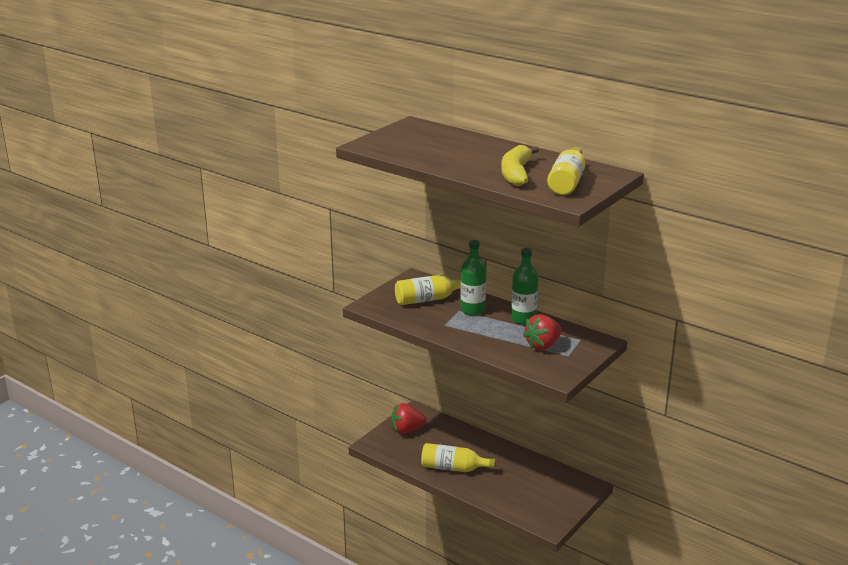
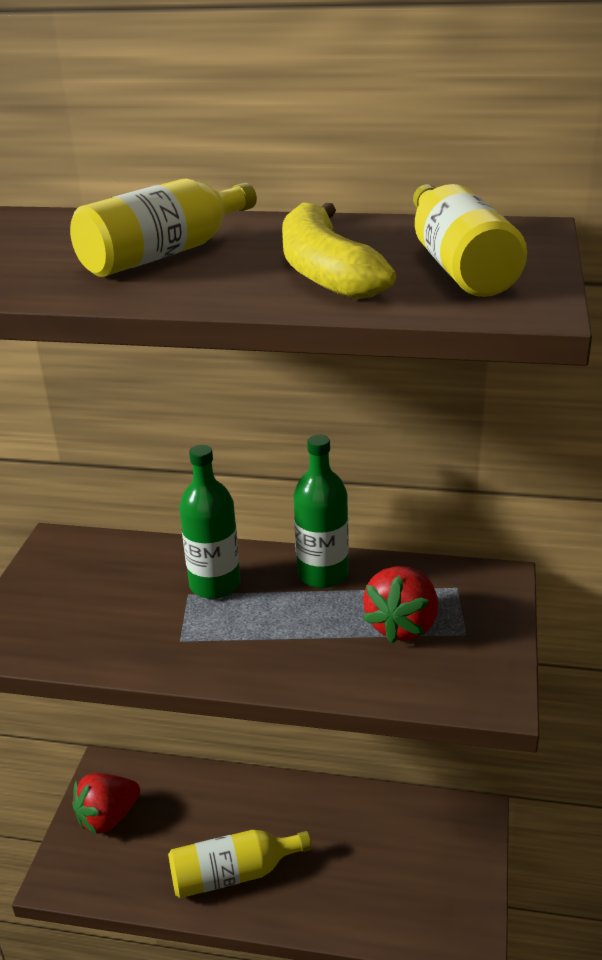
camera: 25 degrees left, 5 degrees up
yellow bottle [395,275,461,305] -> yellow bottle moved to [70,179,257,277]

